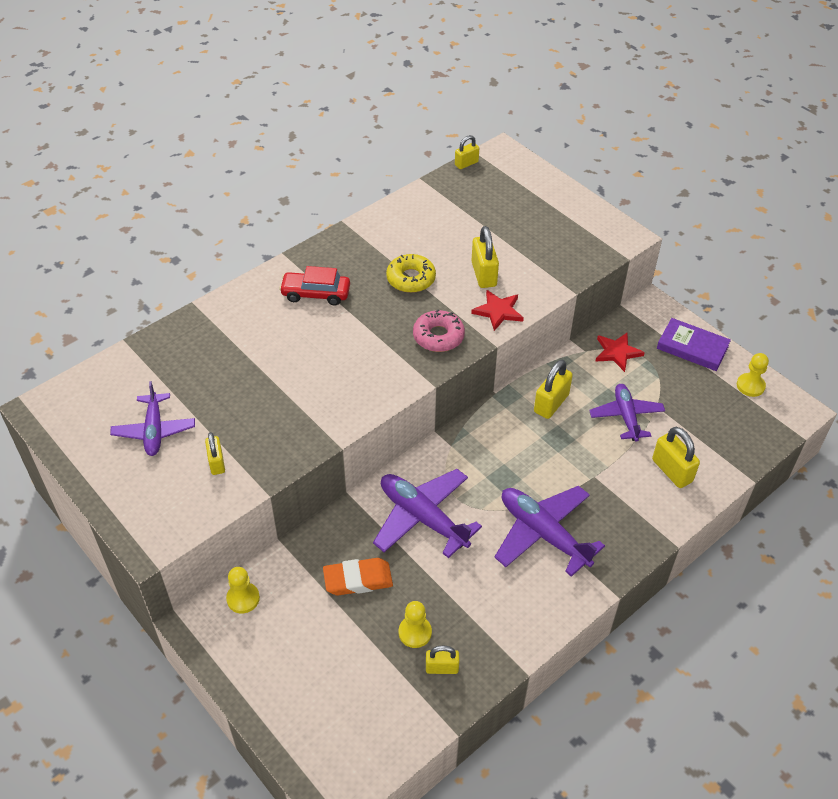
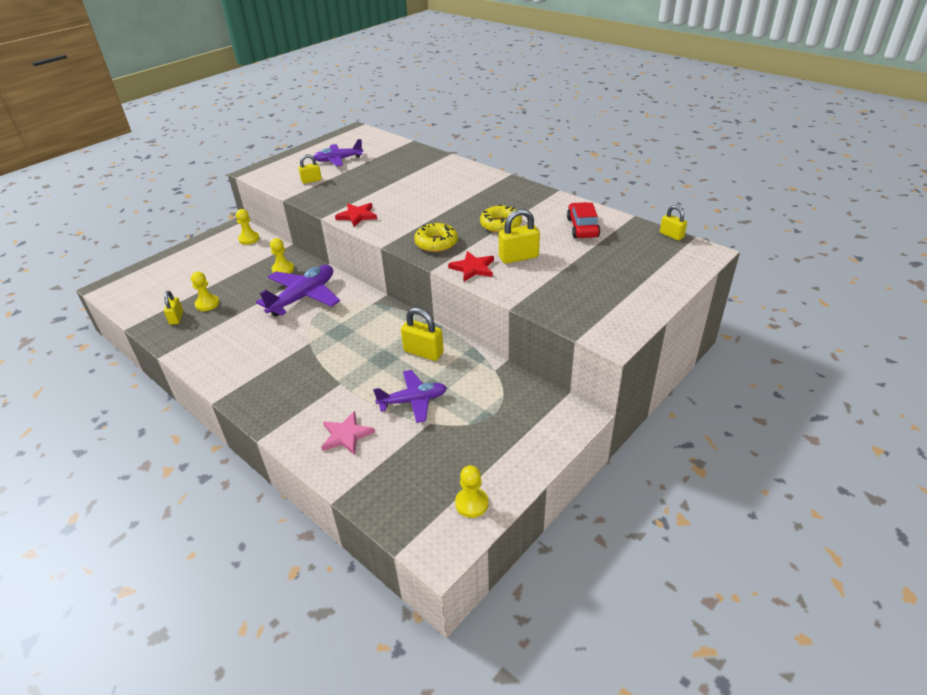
camera: 85 degrees right, 10 degrees down
red car [279,266,350,305] -> red car moved to [567,202,600,238]
orange eraser [323,558,393,596] -> none
pink donut [413,309,465,352] -> yellow donut [414,223,458,252]
purple plane [494,486,605,577] -> none
red star [595,333,645,372] -> red star moved to [335,203,377,227]
yellow padlock [652,427,700,488] -> pink star [321,411,375,455]
purple book [657,318,731,371] -> none
none -> yellow pawn [270,238,294,274]

